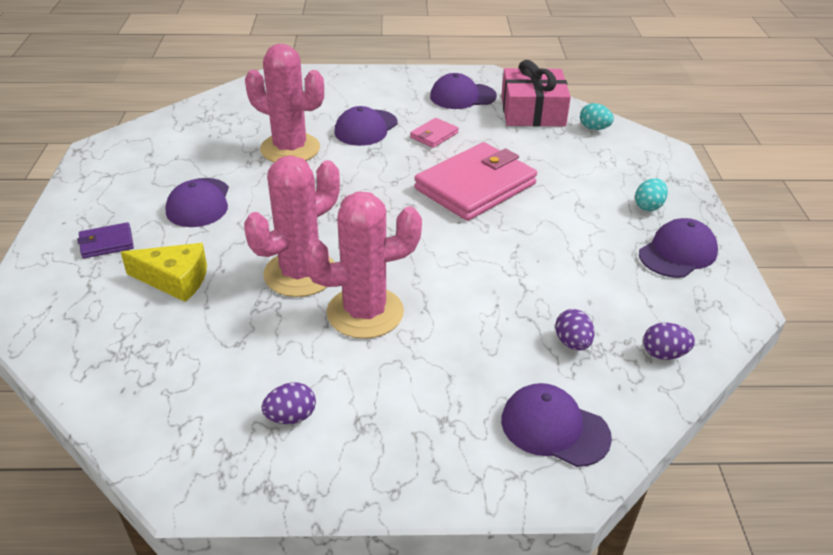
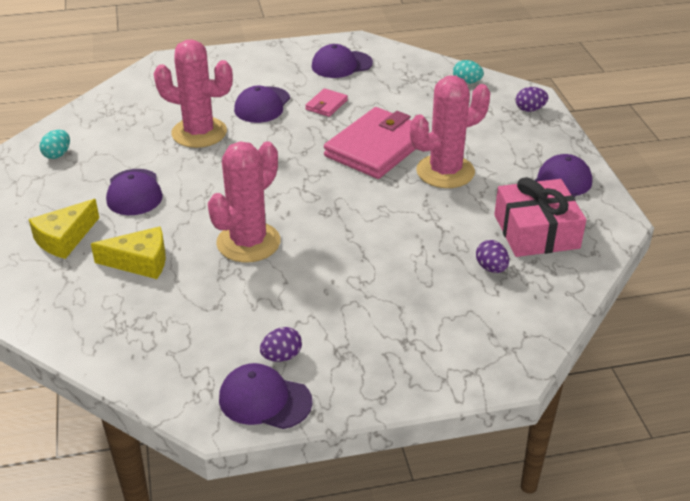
camera: 10 degrees left, 0 degrees up
purple wallet [77,222,134,259] -> yellow cheese [29,199,99,259]
pink cactus [303,192,422,339] -> pink cactus moved to [410,75,490,188]
pink gift [501,60,571,127] -> pink gift moved to [494,177,586,257]
purple cap [501,383,612,467] -> purple cap moved to [219,363,313,429]
turquoise egg [635,178,668,211] -> turquoise egg moved to [40,130,70,159]
purple egg [643,323,695,360] -> purple egg moved to [516,87,548,112]

